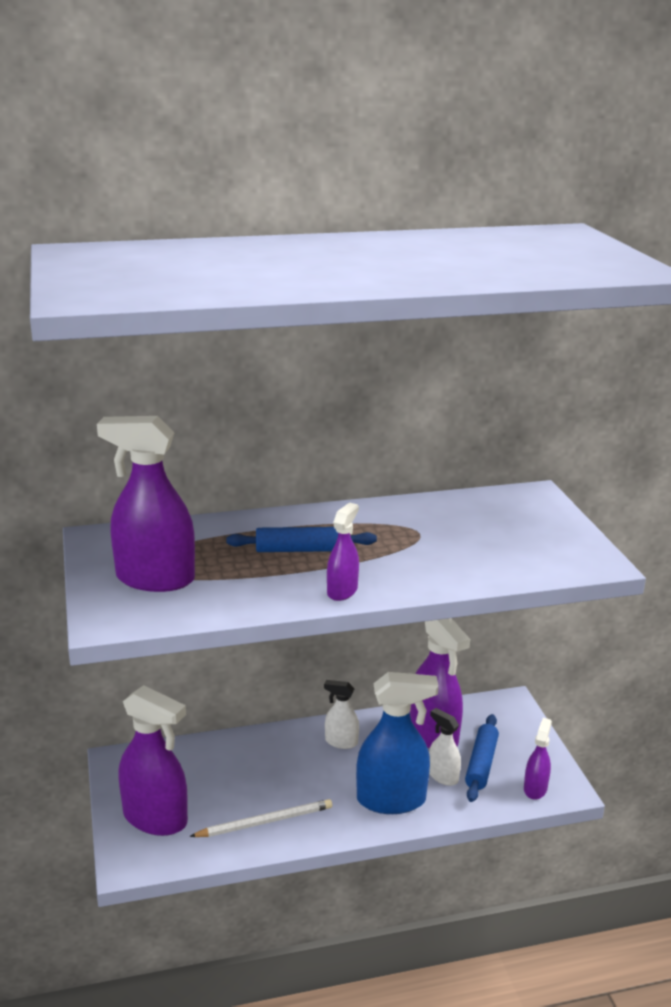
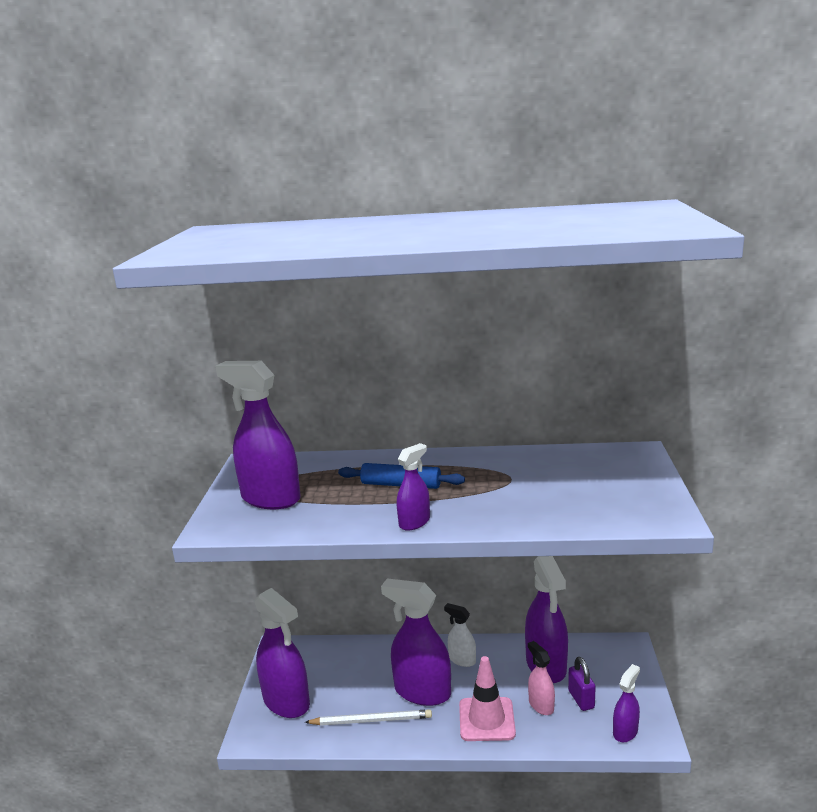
camera: 20 degrees right, 5 degrees down
blue spray bottle [356,672,439,814] -> pink traffic cone [459,656,516,741]
white spray bottle [429,708,461,786] -> pink spray bottle [528,641,555,715]
blue rolling pin [465,714,499,802] -> purple padlock [568,657,596,711]
none -> purple spray bottle [381,579,451,706]

